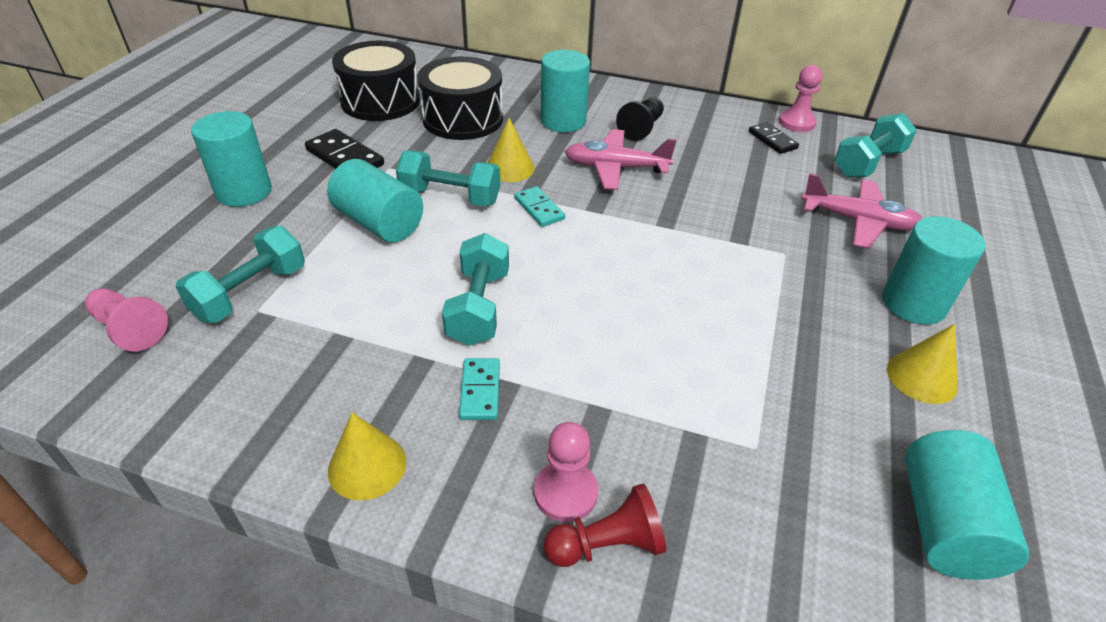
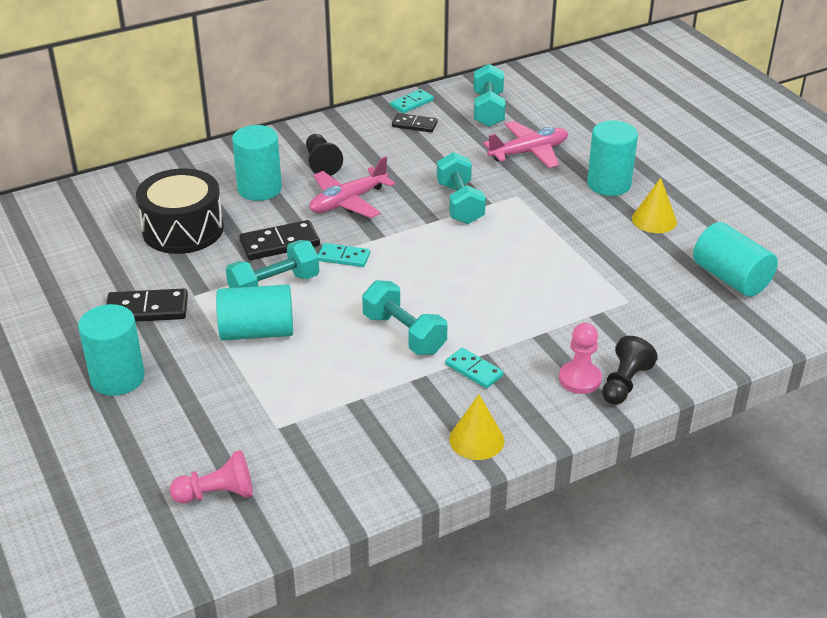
camera: 45 degrees left, 5 degrees down
turquoise dumbbell [175,226,305,323] -> turquoise dumbbell moved to [437,152,486,224]
black drum [332,41,420,121] -> none
yellow cone [488,118,535,182] -> black domino [239,220,320,260]
red pawn [544,483,666,567] -> black pawn [602,336,658,405]
pink pawn [779,65,822,132] -> turquoise domino [390,89,434,113]

